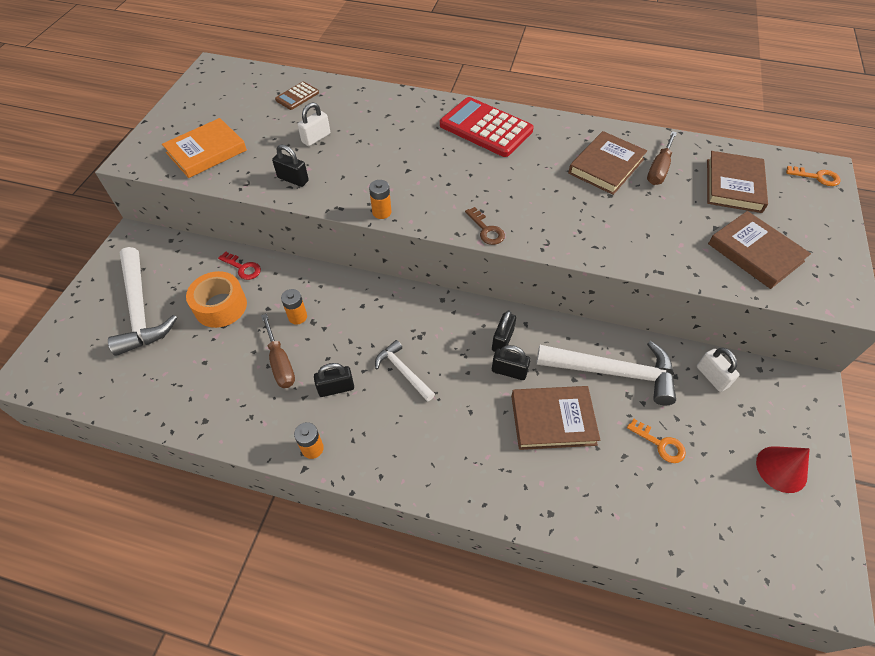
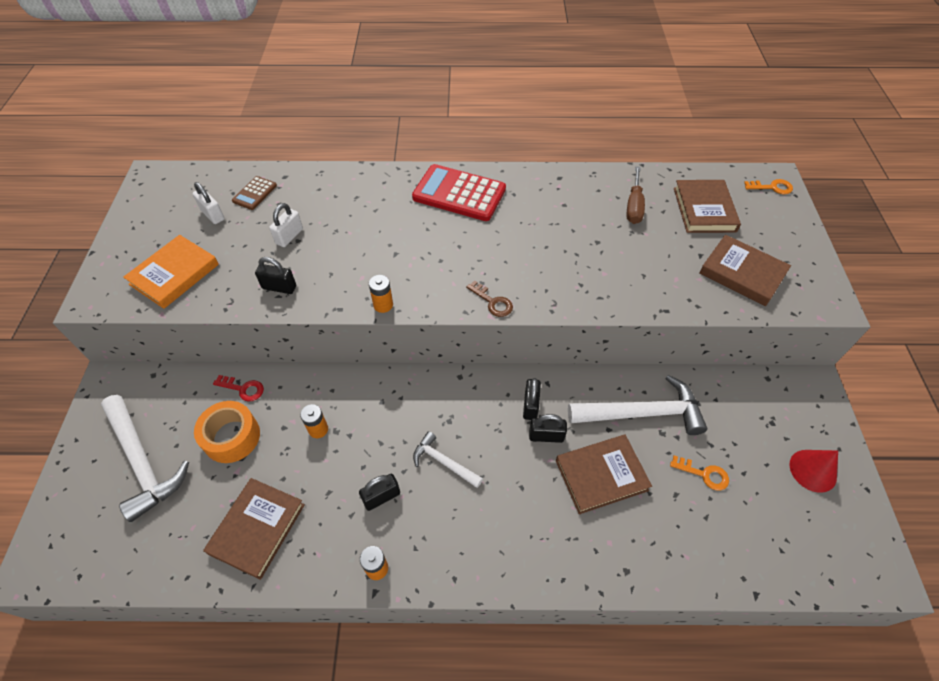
camera: 15 degrees left, 0 degrees up
brown screwdriver [261,314,295,388] -> none
brown book [568,131,647,195] -> brown book moved to [203,478,305,580]
white padlock [697,348,740,392] -> white padlock moved to [192,182,225,224]

